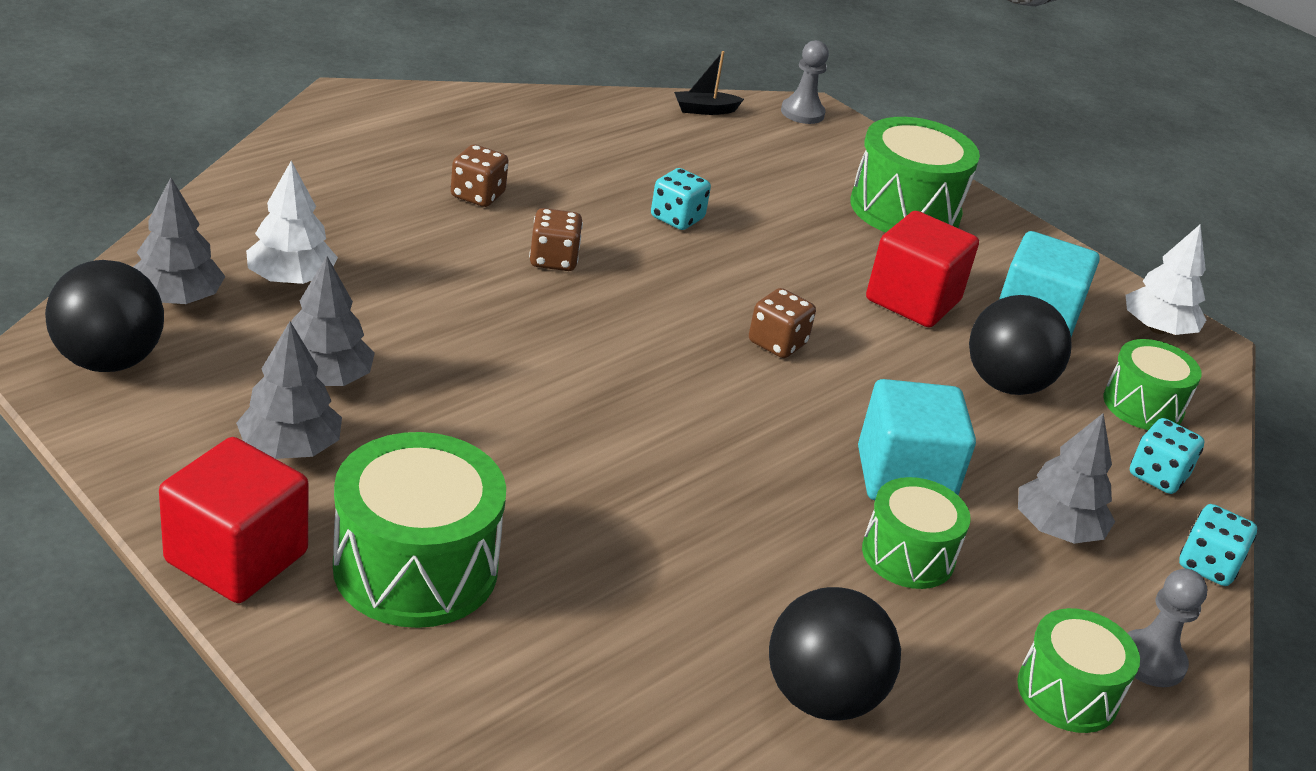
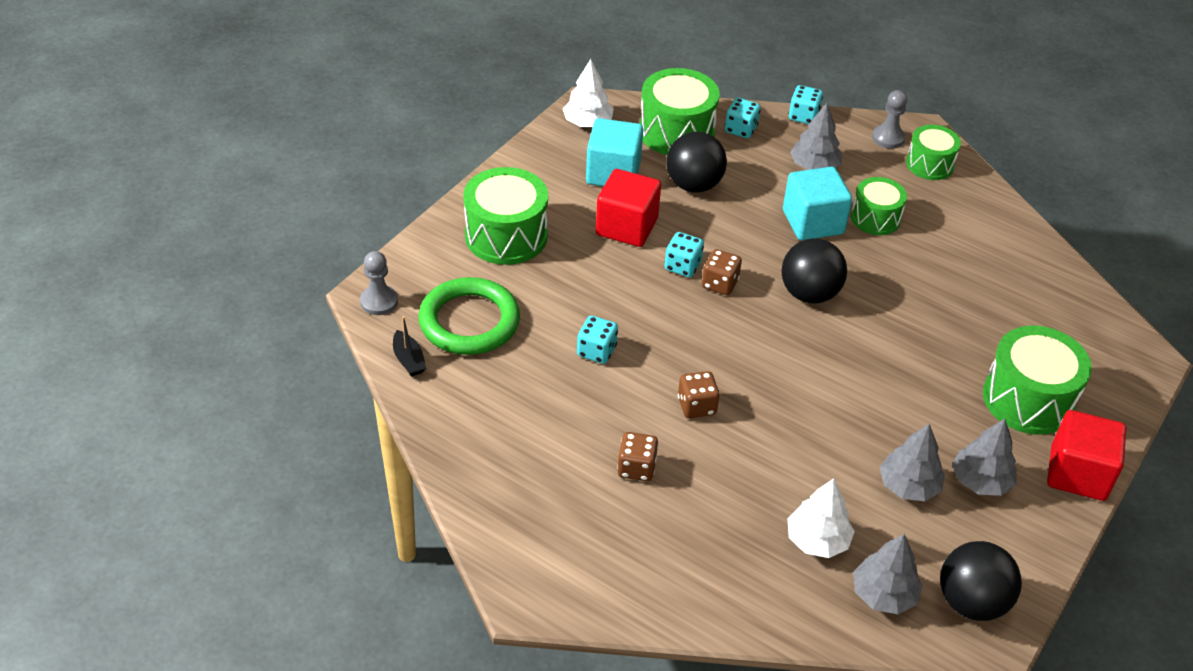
camera: 100 degrees left, 10 degrees up
black ball [769,587,901,721] -> black ball moved to [781,238,847,303]
green drum [1103,339,1202,430] -> green drum [639,68,720,155], size x1.62
none -> green ring [418,277,520,355]
none -> turquoise dice [664,232,704,277]

